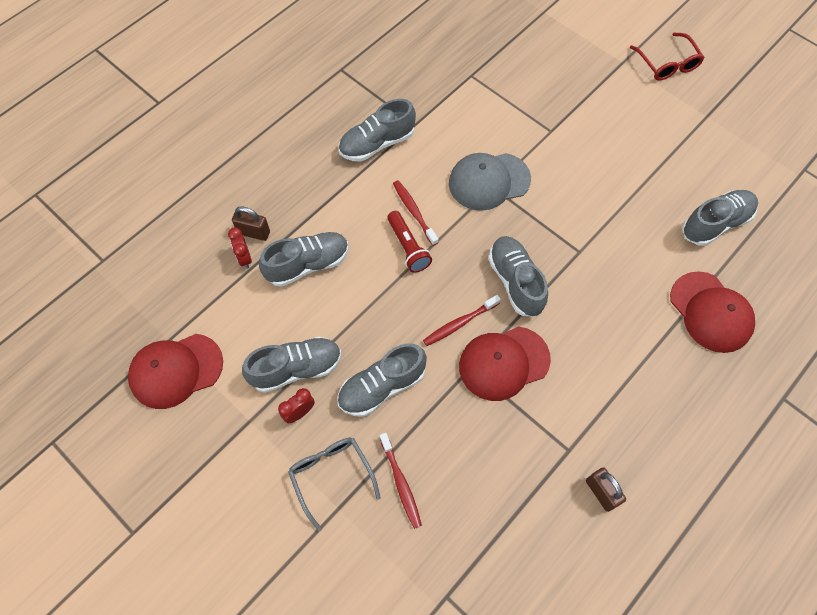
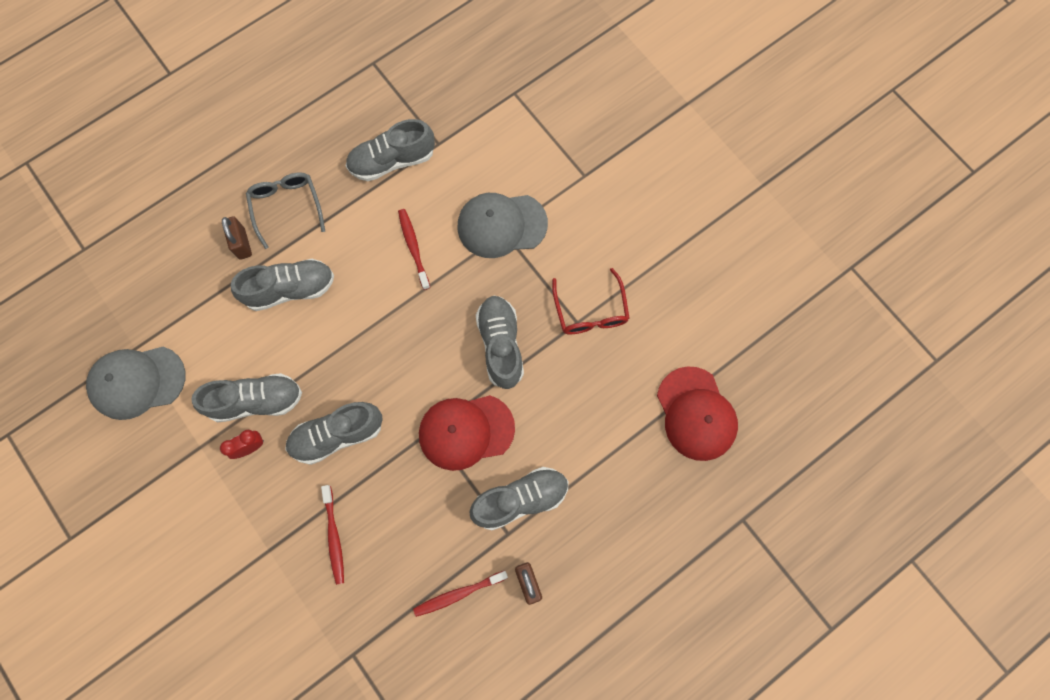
camera: 10 degrees right, 10 degrees up
red cap [128,334,223,409] -> grey cap [86,347,186,420]
red clock [228,227,252,269] -> none
brown padlock [232,206,270,241] -> brown padlock turned 45 degrees clockwise [222,216,252,260]
grey glasses [288,438,381,531] -> grey glasses moved to [246,172,325,249]
red flashlight [387,211,432,273] -> none
red toothbrush [423,295,501,346] -> red toothbrush moved to [413,570,508,617]
red glasses [630,33,705,80] -> red glasses moved to [552,268,630,334]
grey shoe [682,190,758,246] -> grey shoe moved to [469,467,568,530]

